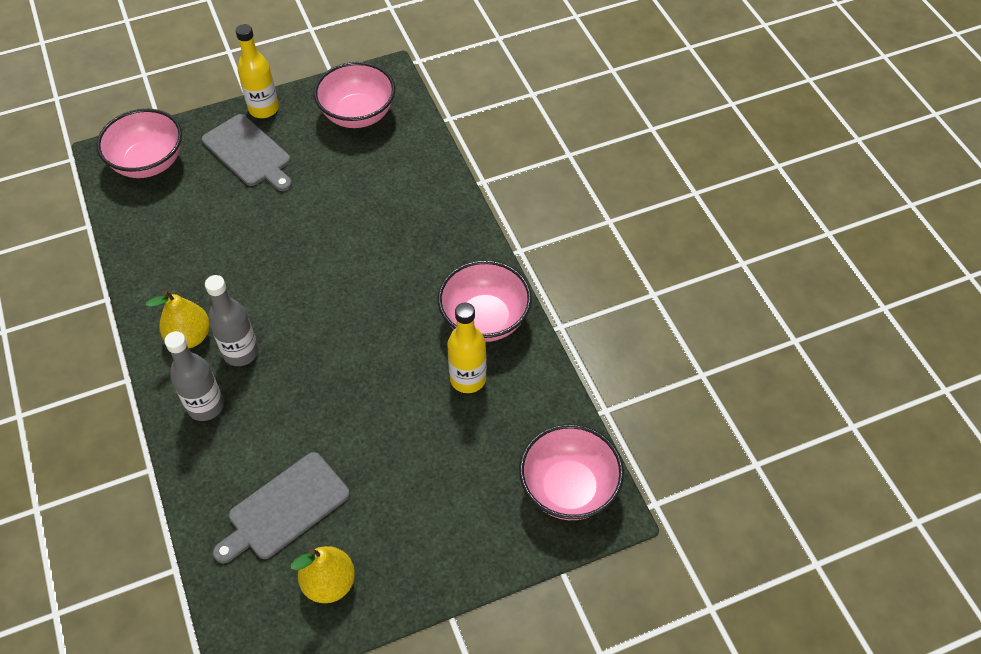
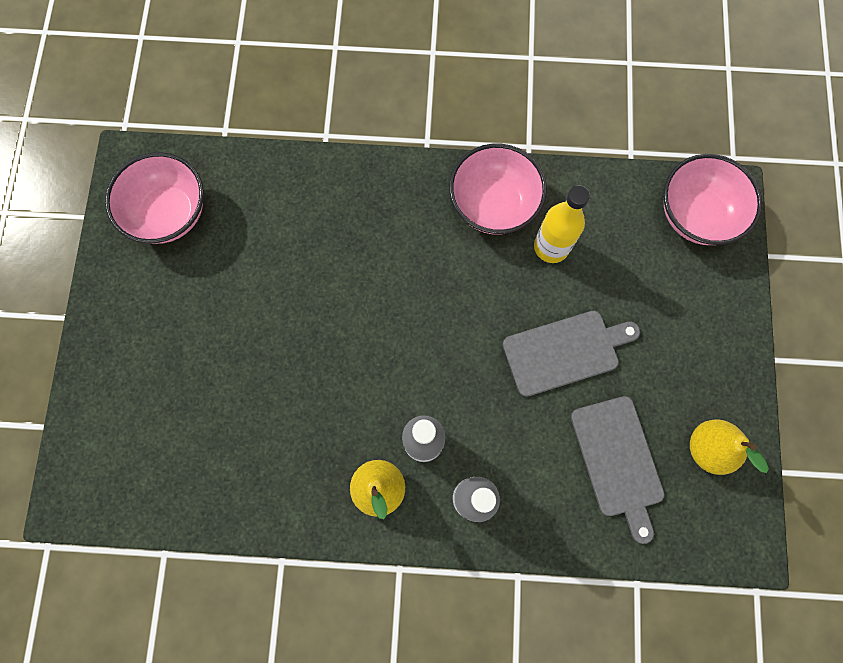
camera: 65 degrees left, 20 degrees up
pink bowl [97,109,182,178] -> none
grey cutting board [202,114,292,191] -> grey cutting board moved to [503,311,640,397]
yellow bottle [236,24,279,118] -> none

